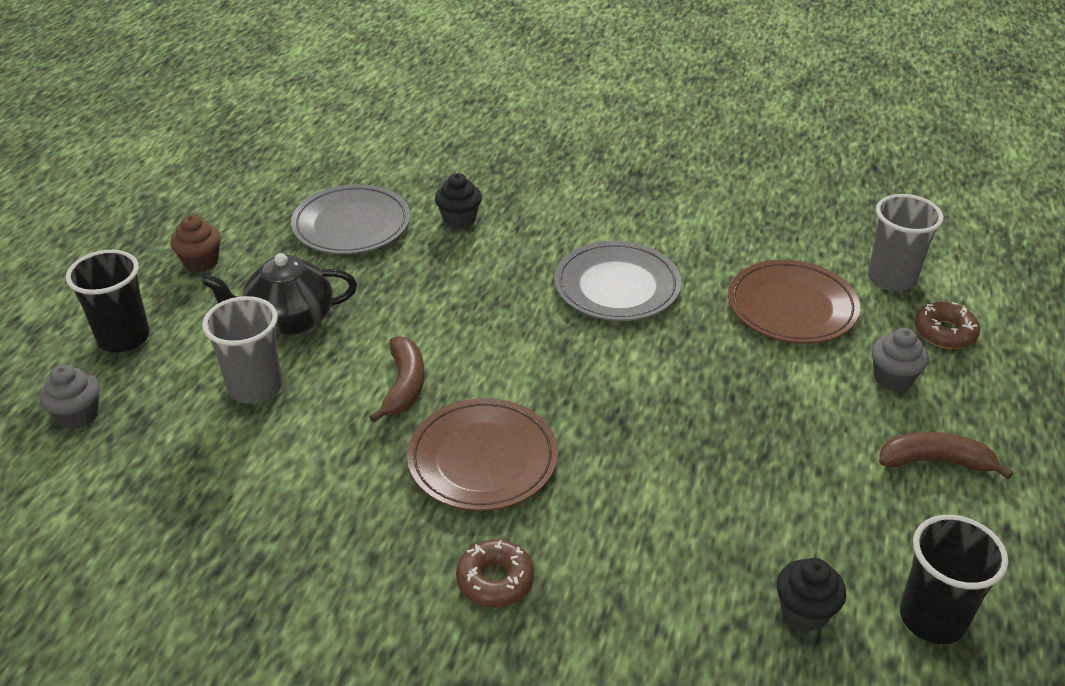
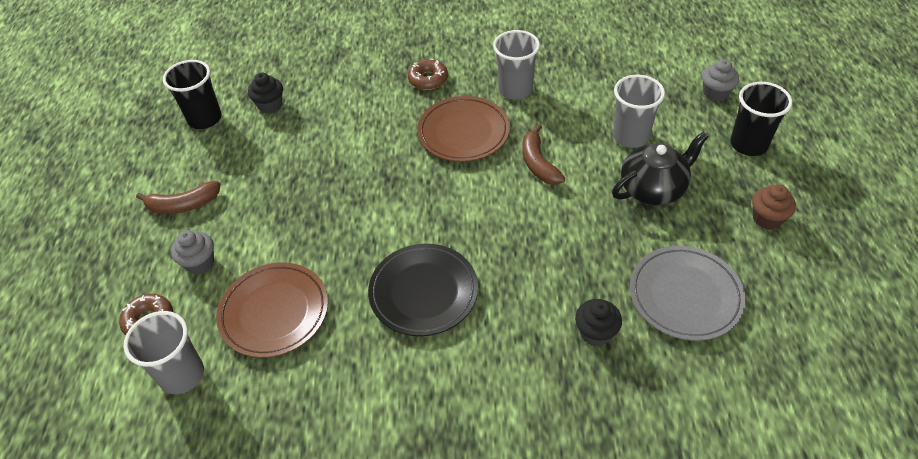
camera: 165 degrees right, 10 degrees up
grey plate [554,241,681,321] -> black plate [368,244,478,336]
none -> grey cup [493,30,540,100]

